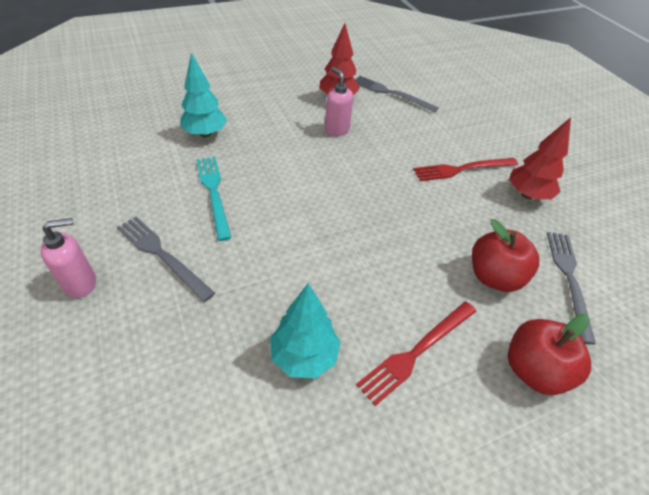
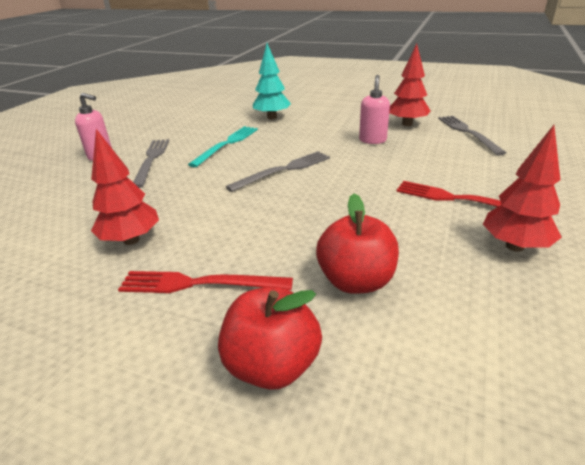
camera: 50 degrees right, 15 degrees down
turquoise tree [270,283,340,379] -> red tree [91,129,159,245]
grey fork [547,232,596,345] -> grey fork moved to [226,151,330,192]

